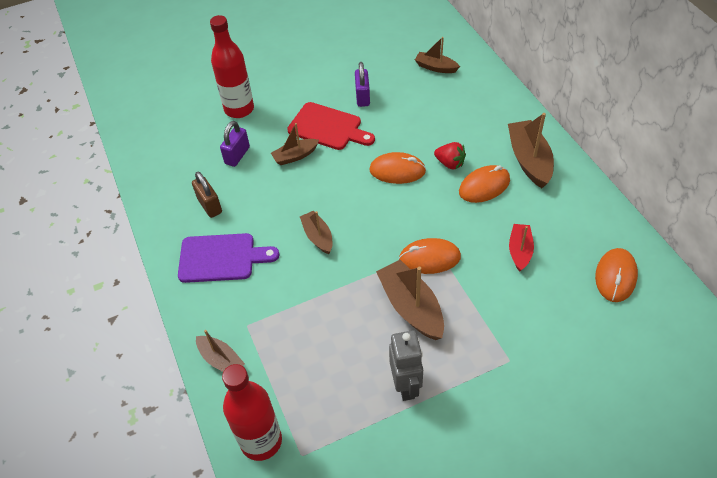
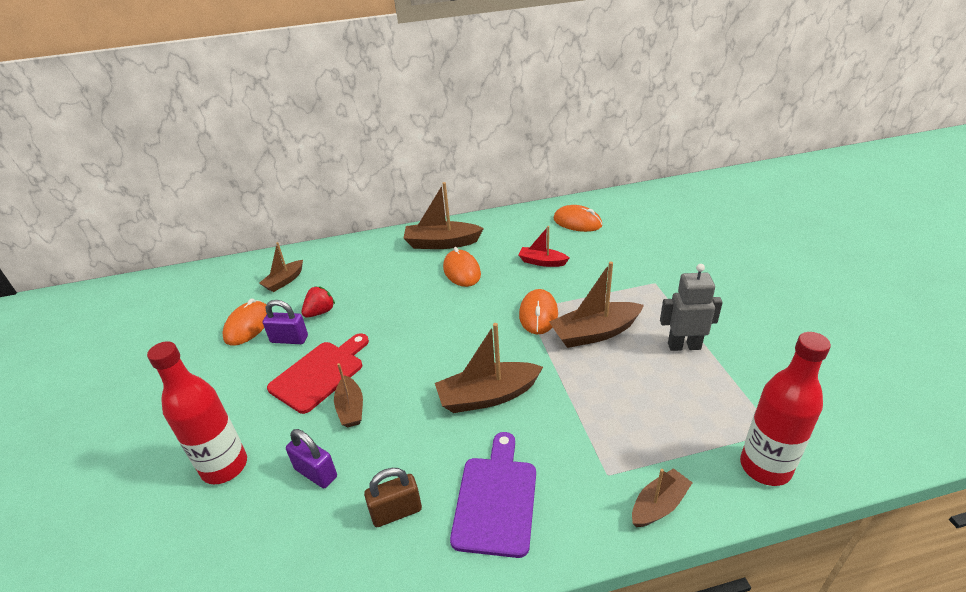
camera: 80 degrees left, 15 degrees down
brown boat [300,211,333,254] -> brown boat [435,323,543,413], size x1.66
orange mouse [369,152,426,184] -> orange mouse moved to [222,299,267,346]
red strawberry [434,142,466,170] -> red strawberry moved to [301,286,335,318]

